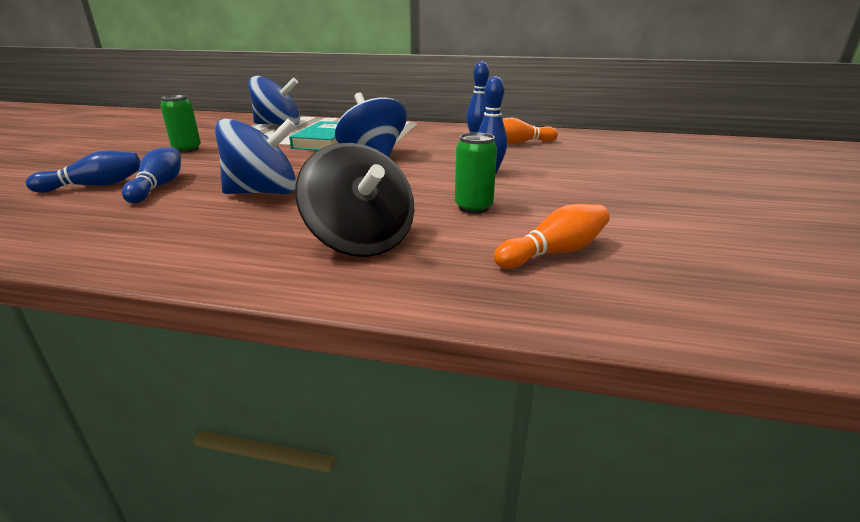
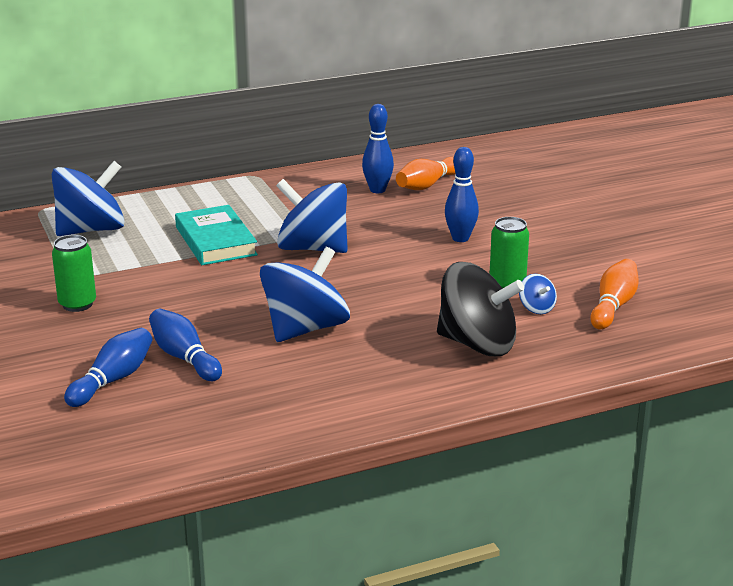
camera: 35 degrees left, 0 degrees up
none -> blue spinning top [519,274,557,314]

